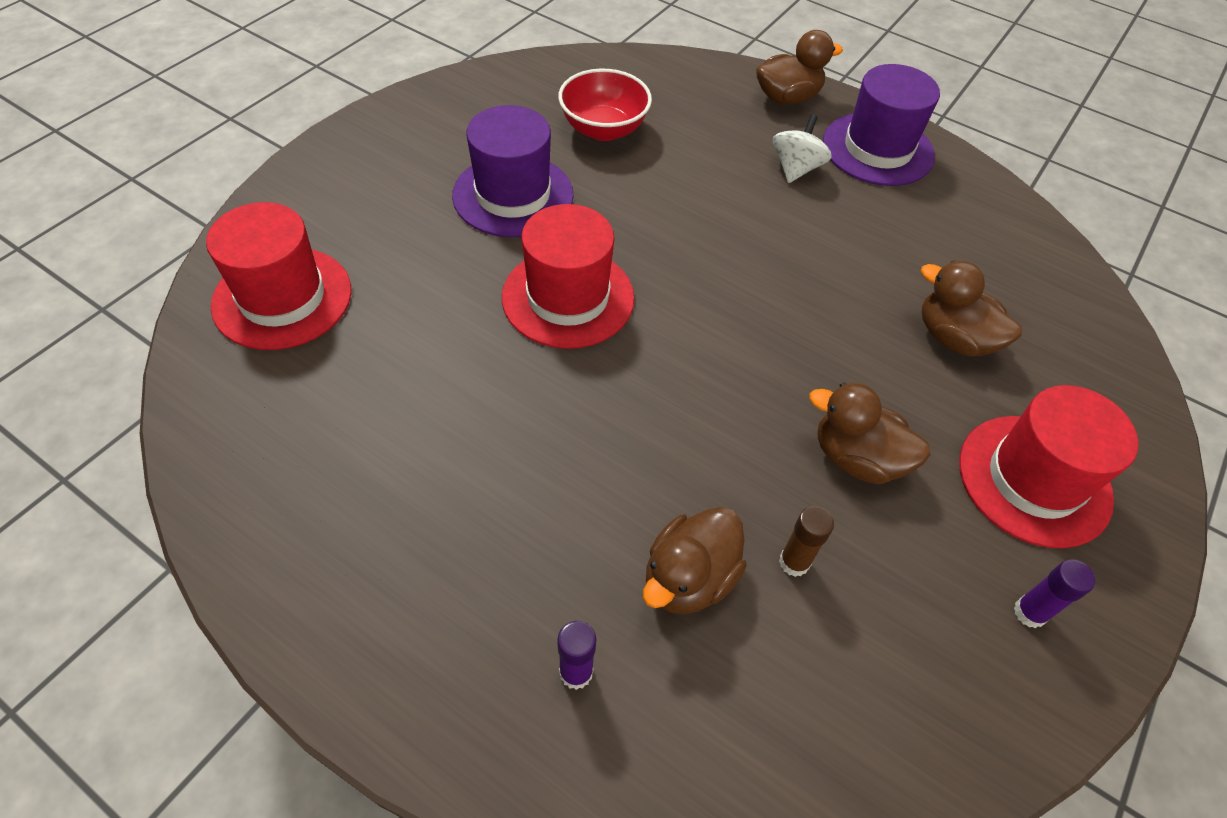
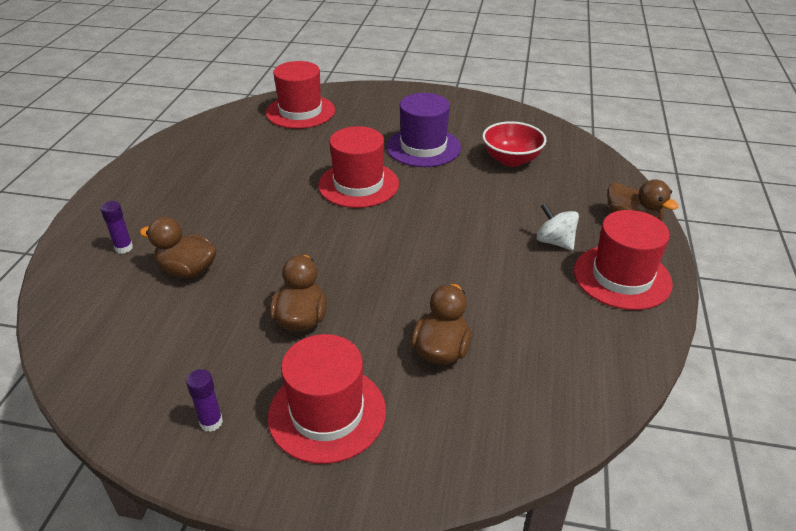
camera: 70 degrees right, 15 degrees down
white spinning top [773,114,832,183] -> white spinning top turned 135 degrees counterclockwise [537,203,579,250]
brown glue stick [779,506,834,577] -> none
purple hat [823,64,940,186] -> red hat [574,210,673,310]

